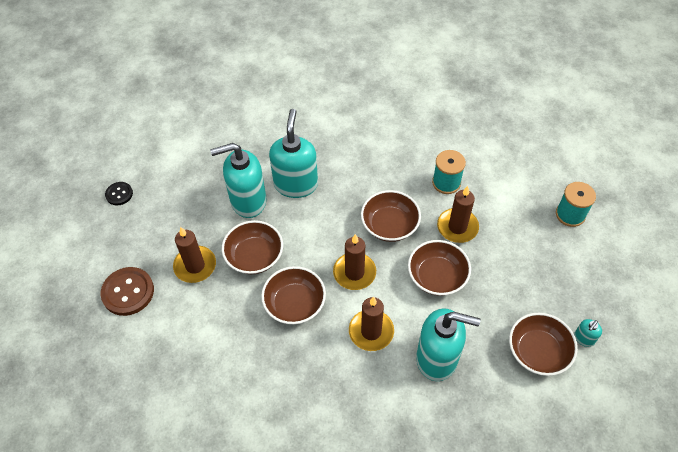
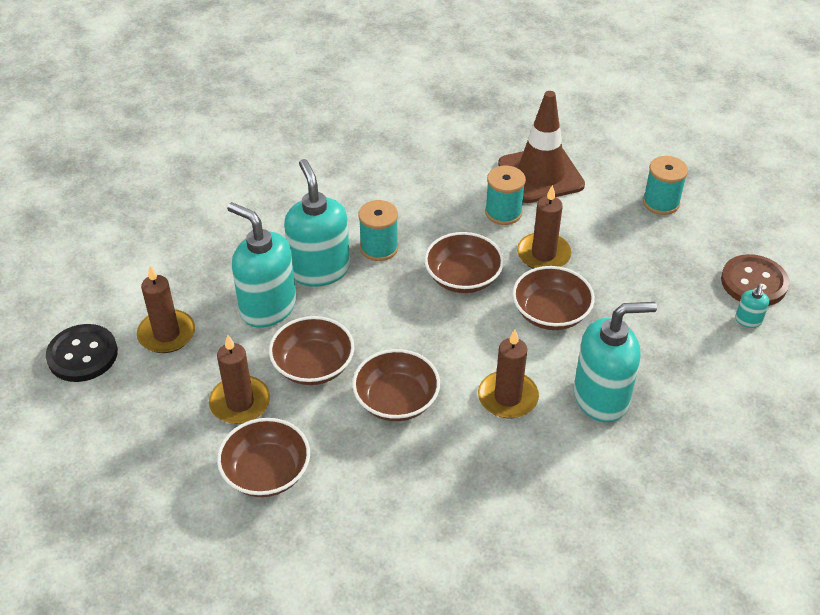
camera: 25 degrees left, 10 degrees down
brown button [101,267,154,316] -> brown button moved to [721,254,789,306]
black button [105,182,133,205] -> black button [46,324,118,382], size x1.76
turquoise soap dispenser [210,143,267,218] -> turquoise soap dispenser turned 75 degrees clockwise [227,202,296,328]
brown candle [333,234,376,290] -> brown candle moved to [137,265,195,353]
brown bowl [509,313,578,376] -> brown bowl moved to [217,418,310,497]
none -> turquoise spool [358,200,398,261]
none -> brown traffic cone [498,91,585,203]

